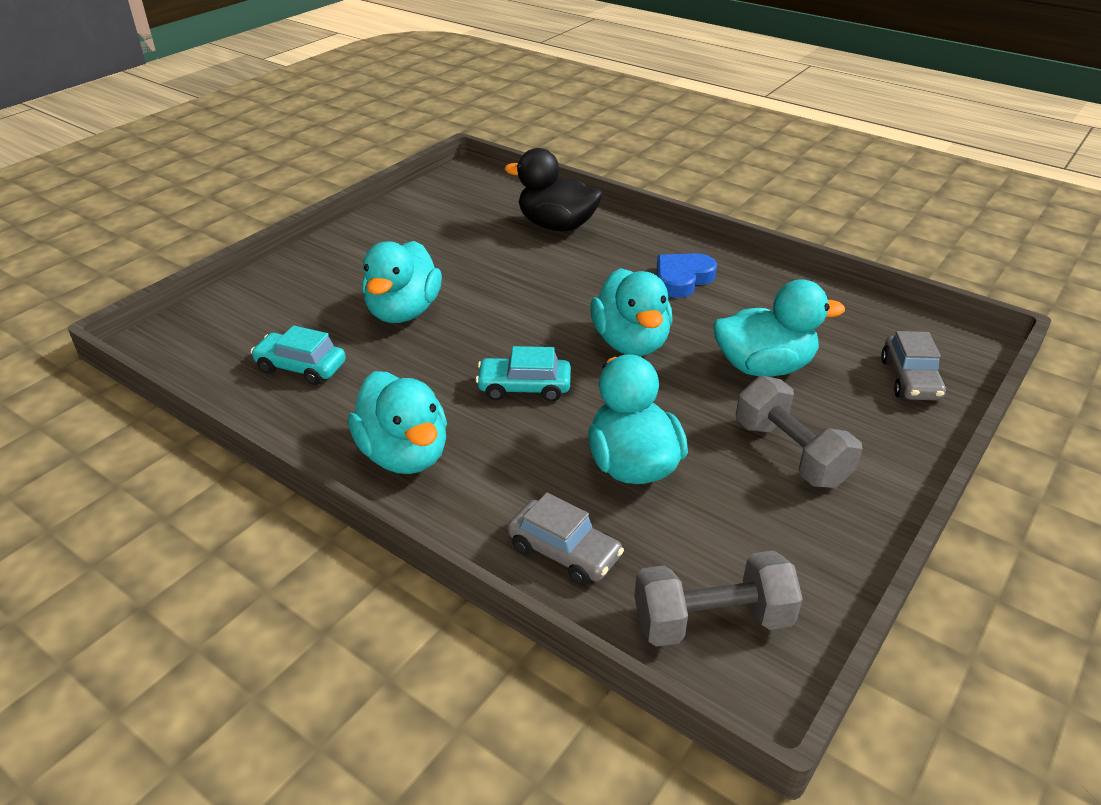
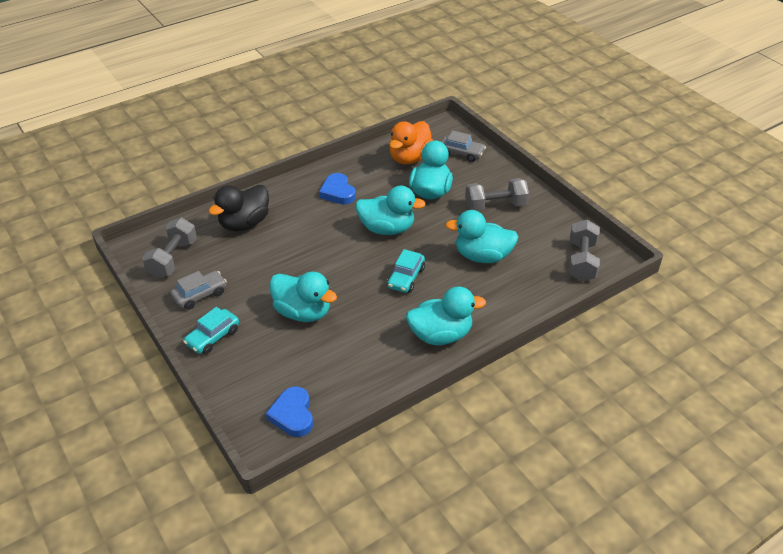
camera: 70 degrees left, 5 degrees up
turquoise car [251,325,346,385] -> turquoise car moved to [183,307,239,354]
grey car [508,493,624,585] -> grey car moved to [170,271,227,310]
none -> grey dumbbell [142,218,197,278]
none -> blue heart [266,387,313,437]
none -> orange duck [389,121,433,164]

